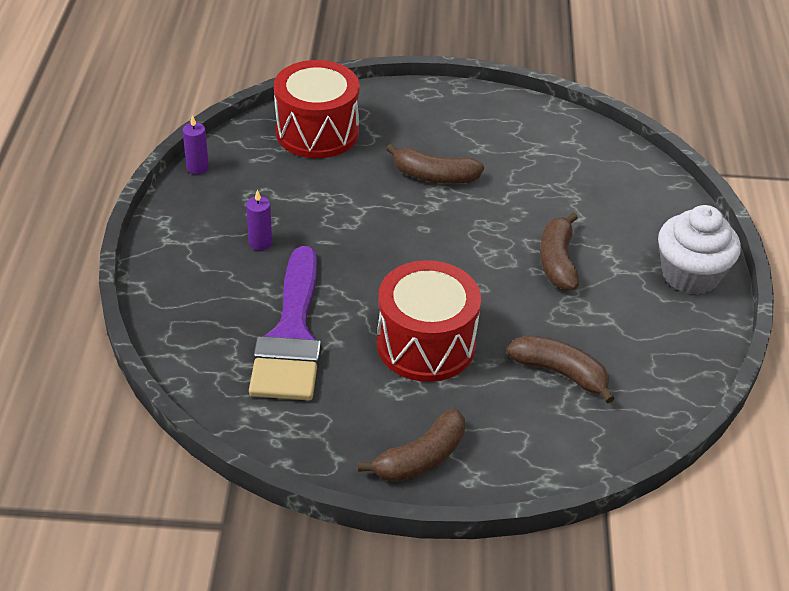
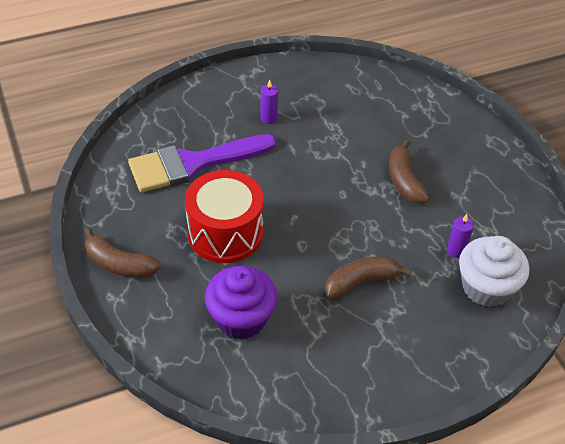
camera: 65 degrees right, 5 degrees up
purple candle [183,115,209,174] -> purple candle moved to [447,214,474,258]
red drum [274,60,360,158] -> none
brown banana [506,335,615,404] -> purple cupcake [205,266,277,339]
white cupcake [658,205,741,295] -> white cupcake moved to [459,236,529,308]

